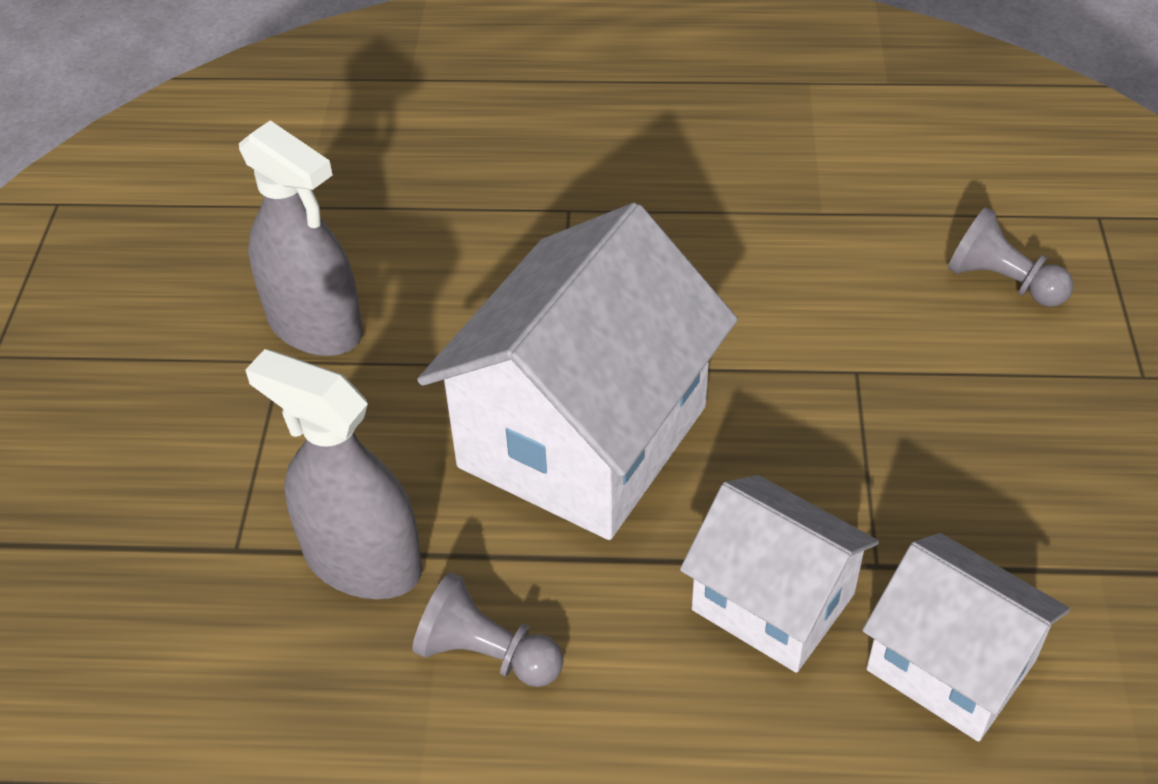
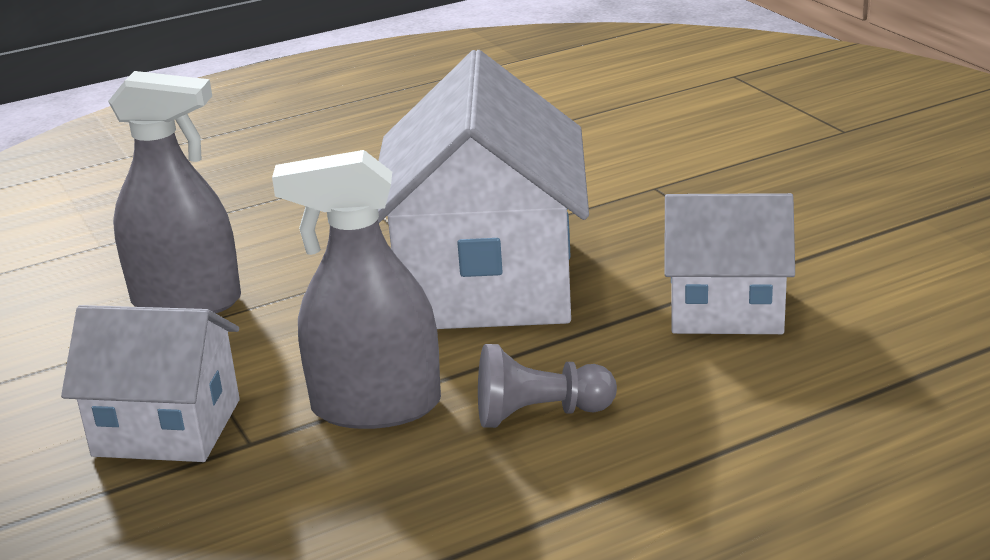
camera: 30 degrees left, 20 degrees down
white house [862,533,1070,742] -> white house moved to [61,305,240,462]
grey pawn [948,207,1073,307] -> none

